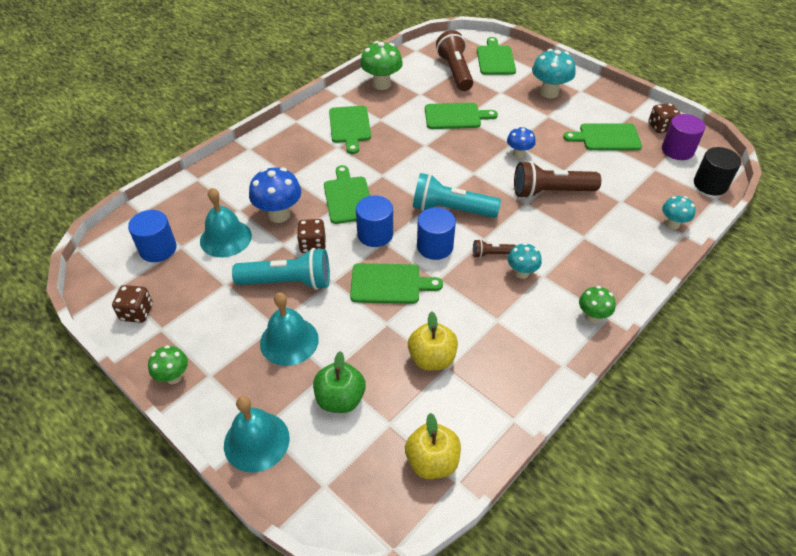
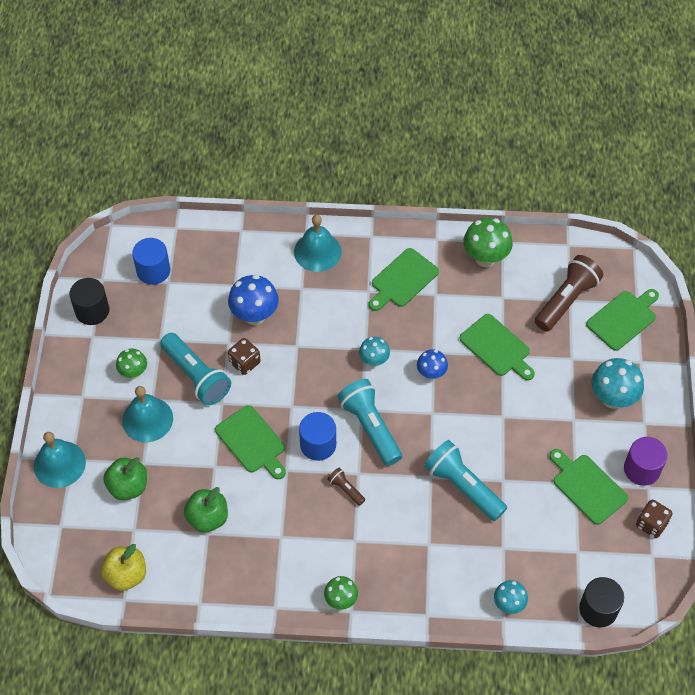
camera: 50 degrees right, 10 degrees up
brown dice [112,285,153,323] -> black cylinder [69,278,109,325]
green mushroom [148,345,188,384] -> green mushroom moved to [116,349,147,379]
turquoise bell [200,188,252,257] -> turquoise bell moved to [294,215,341,272]
green cutting board [324,165,370,224] -> none
blue cylinder [356,195,393,247] -> none
yellow apple [408,311,458,371] -> green apple [184,487,228,533]
blue mushroom [507,127,536,158] -> blue mushroom moved to [417,349,448,380]
turquoise mushroom [508,243,542,279] -> turquoise mushroom moved to [359,337,390,367]
brown flashlight [514,161,601,199] -> turquoise flashlight [424,440,507,521]
purple cylinder [662,114,705,160] -> purple cylinder moved to [624,437,667,486]

